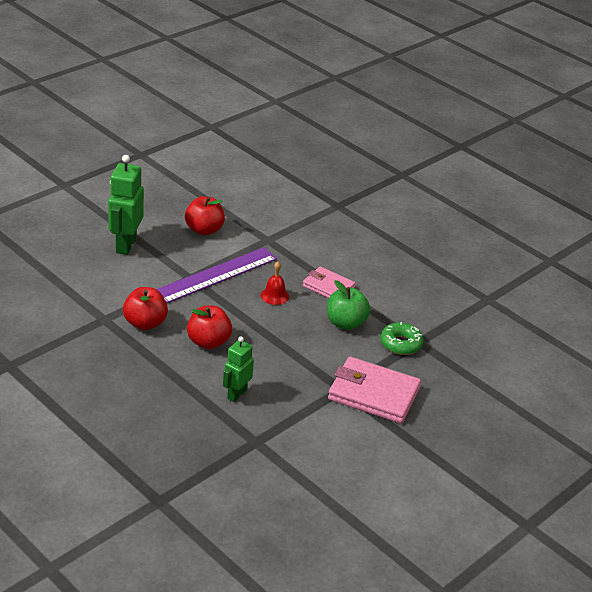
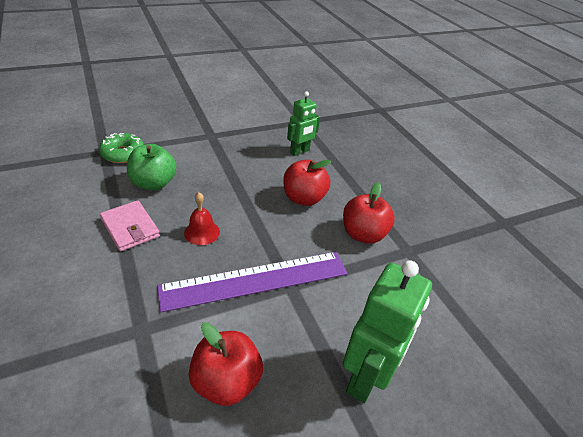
camera: 160 degrees left, 5 degrees up
pink wallet [328,357,421,423] -> none

